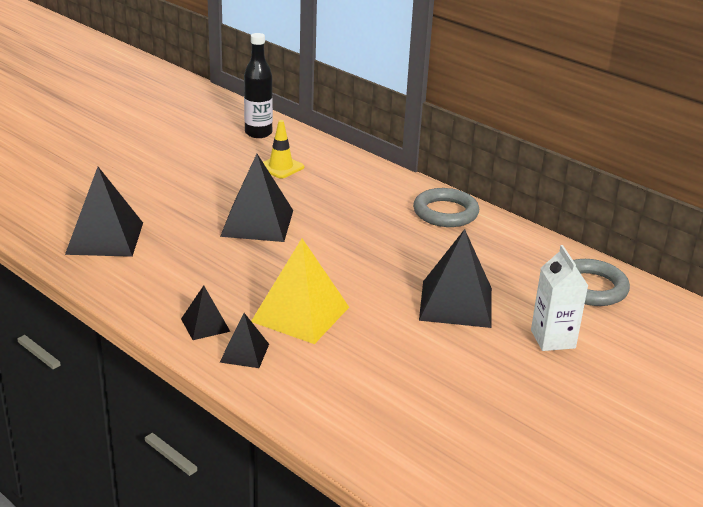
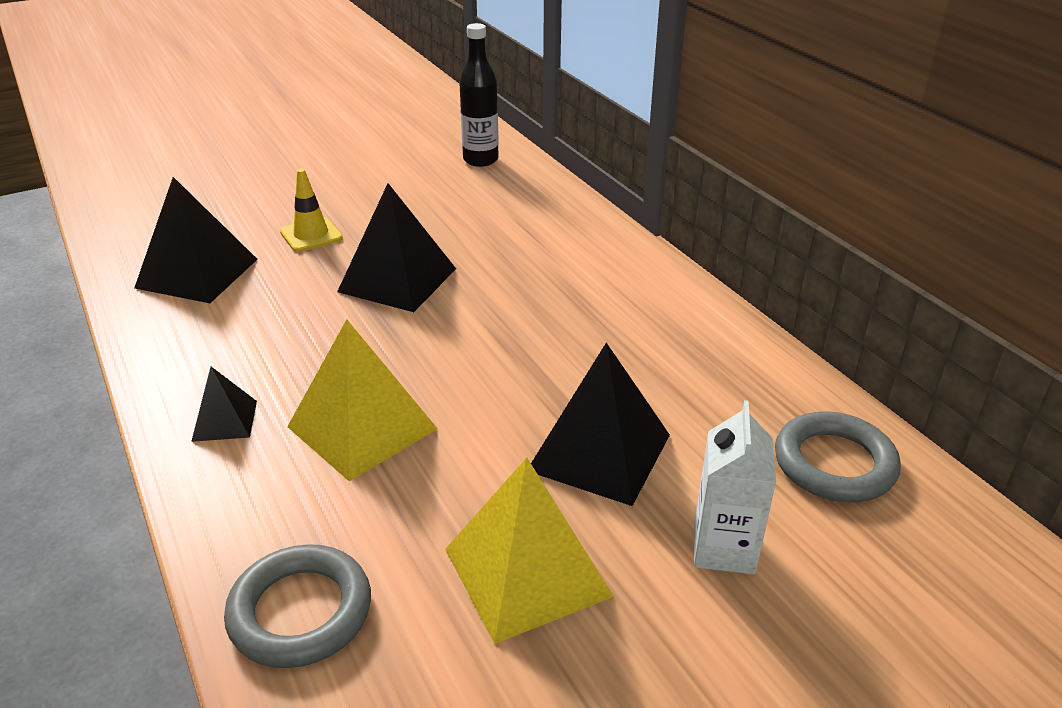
camera: 20 degrees right, 5 degrees up
black pyramid [219,313,269,368] -> none
yellow traffic cone [263,120,305,179] -> yellow traffic cone moved to [280,169,343,252]
grey ring [413,188,479,227] -> grey ring moved to [224,544,371,668]
none -> yellow pyramid [445,458,614,644]

